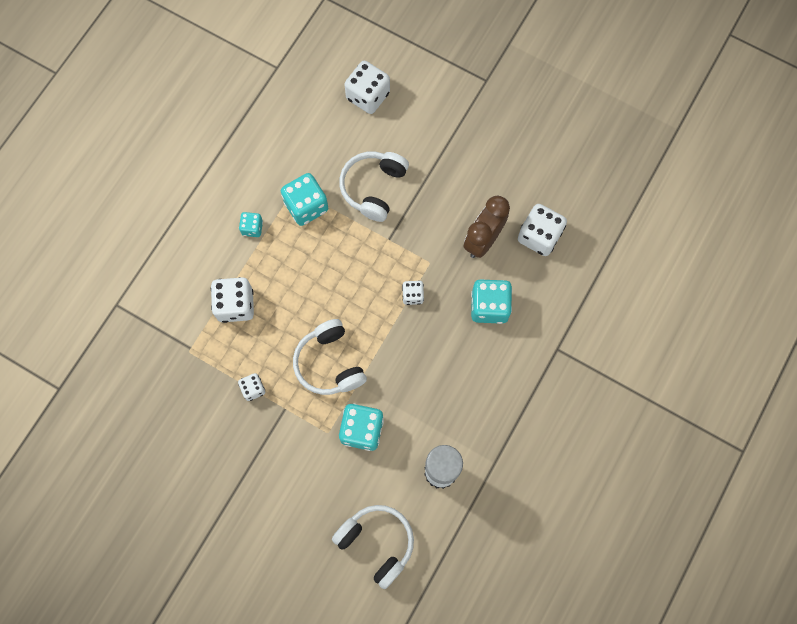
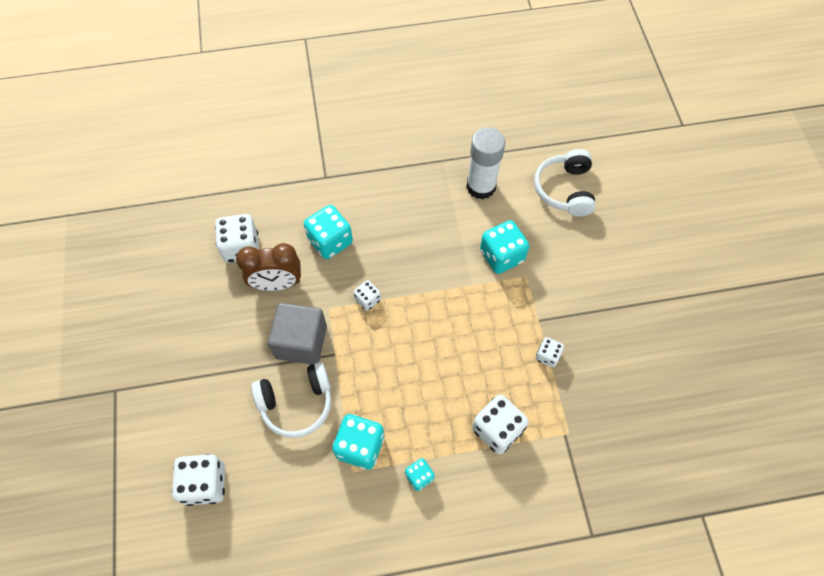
camera: 130 degrees left, 10 degrees down
white headphones [293,319,367,395] -> none
none -> grey cube [268,303,327,365]

